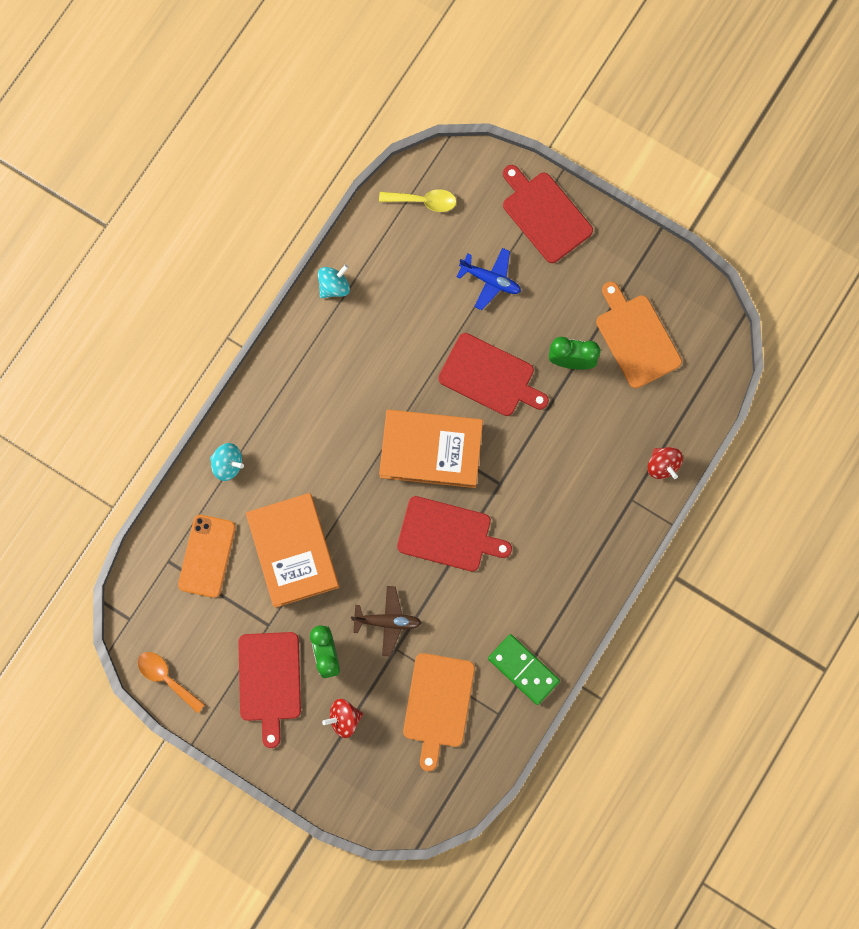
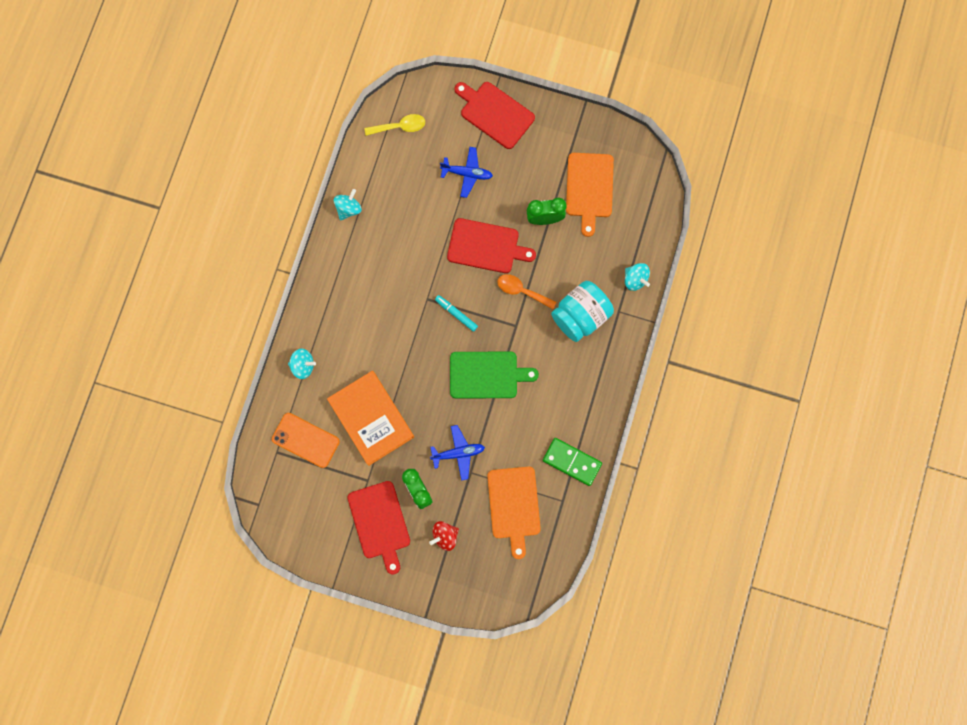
camera: 15 degrees left, 0 degrees up
orange spoon [138,652,205,713] -> orange spoon moved to [497,274,557,309]
orange phone [178,515,236,598] -> orange phone turned 60 degrees counterclockwise [272,413,340,468]
brown plane [351,586,421,657] -> blue plane [430,425,485,481]
orange book [379,409,483,488] -> turquoise marker [435,295,478,332]
red cutting board [397,496,512,571] -> green cutting board [450,352,539,398]
orange cutting board [596,281,682,388] -> orange cutting board turned 135 degrees counterclockwise [566,153,614,237]
red spinning top [648,447,683,479] -> turquoise spinning top [625,263,650,291]
none -> turquoise jar [551,281,614,342]

